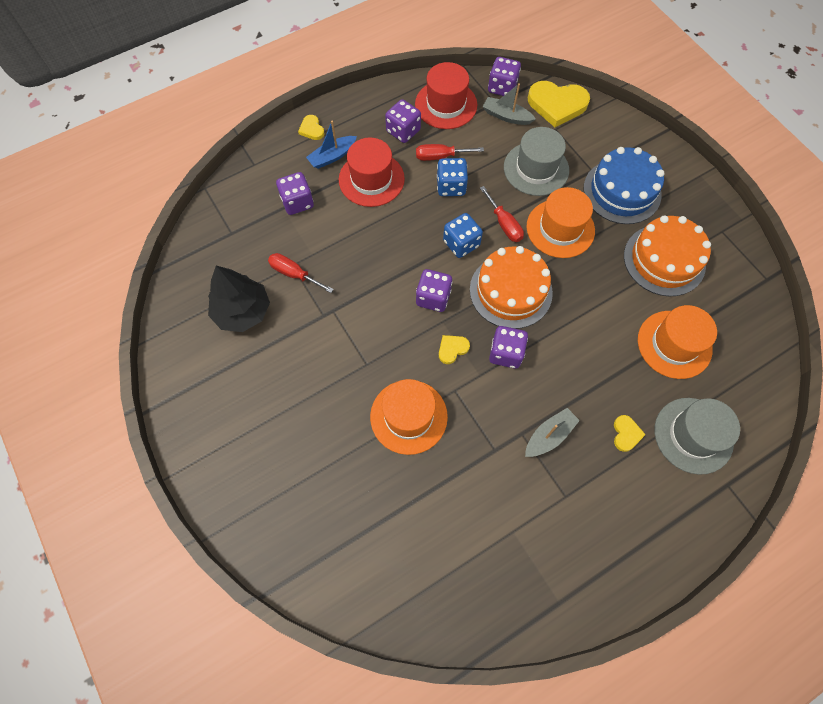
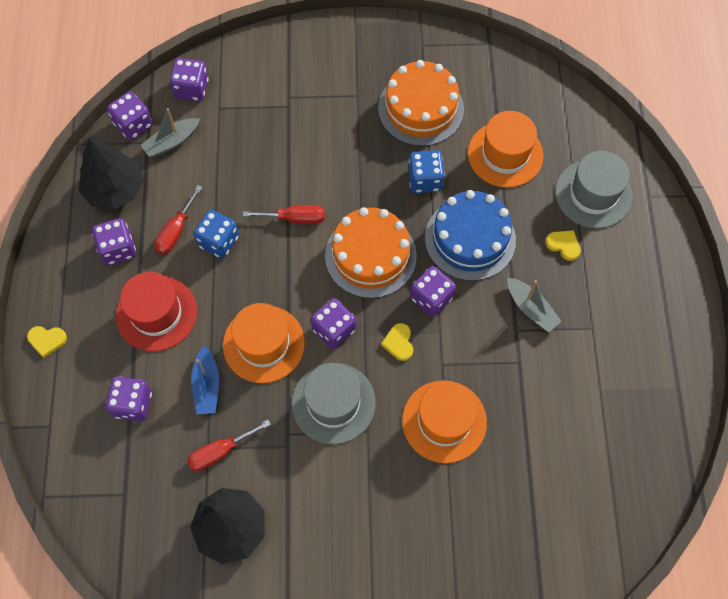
camera: 60 degrees left, 0 degrees up
blue boat [306,121,357,169] -> blue boat moved to [191,345,219,414]
red hat [415,62,477,129] -> black tree [79,138,144,210]
blue dice [443,213,483,258] -> blue dice moved to [408,150,445,193]
grey hat [504,127,569,196] -> grey hat moved to [292,363,376,444]
grey boat [525,408,580,457] -> grey boat turned 150 degrees clockwise [507,278,562,332]
orange hat [526,187,595,258] -> orange hat moved to [223,303,305,383]
yellow heart [528,81,590,127] -> purple dice [169,58,209,101]
blue cake [584,147,664,224] -> blue cake moved to [425,190,516,281]

